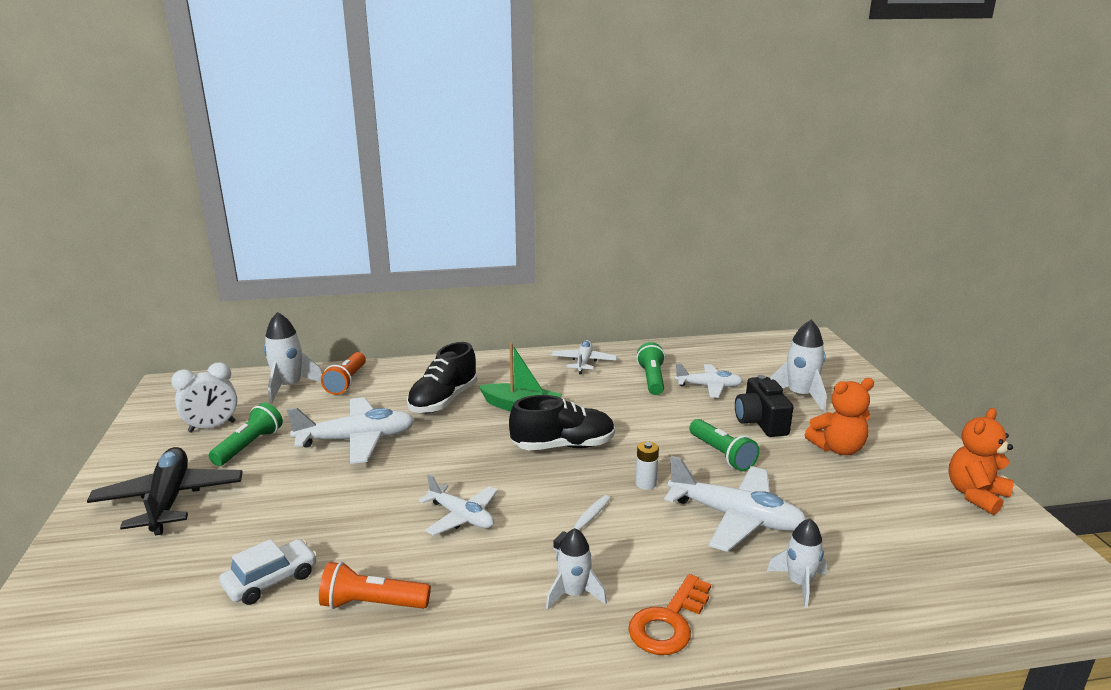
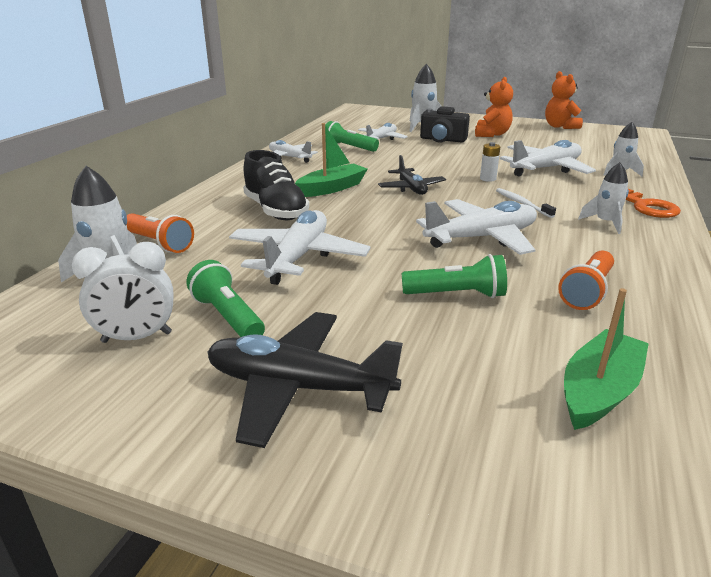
camera: 60 degrees left, 5 degrees up
white clock [171,362,237,433] -> white clock turned 75 degrees clockwise [72,242,174,343]
white car [219,539,317,605] -> none
white plane [419,474,497,536] -> white plane [416,199,537,255], size x1.58
black shoe [509,395,615,450] -> black plane [378,155,446,195]
green flashlight [689,419,759,471] -> green flashlight moved to [402,254,507,298]
none -> green boat [564,288,649,430]

